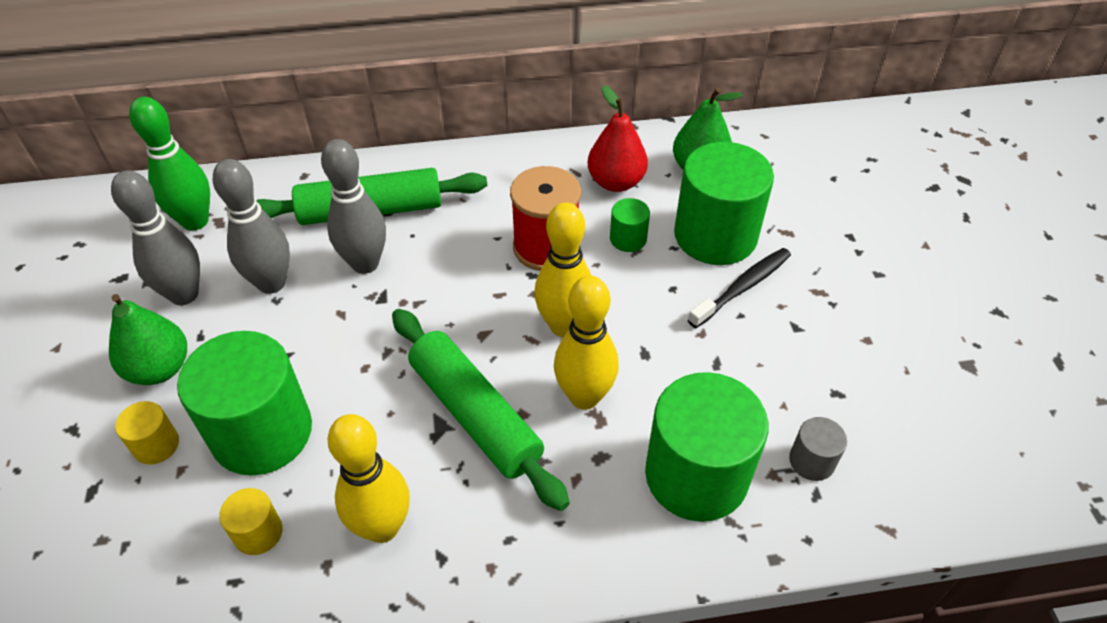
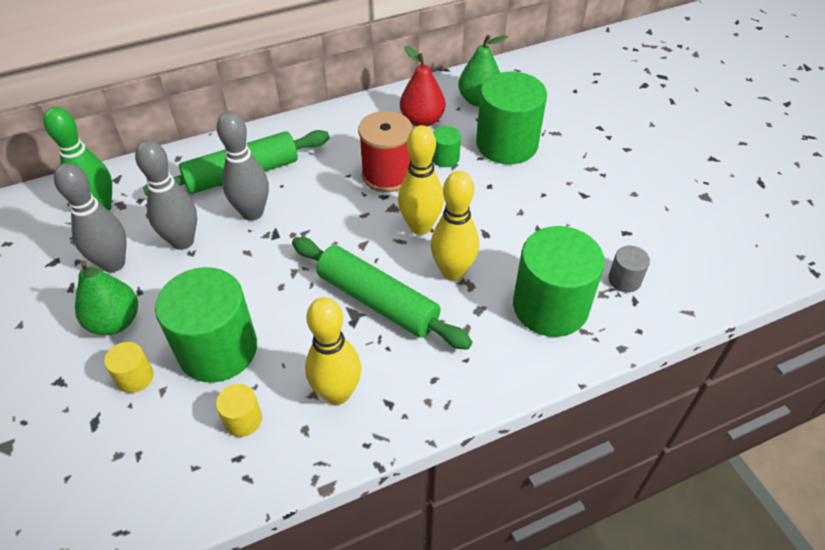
camera: 15 degrees left, 0 degrees up
black toothbrush [688,248,791,328] -> none

